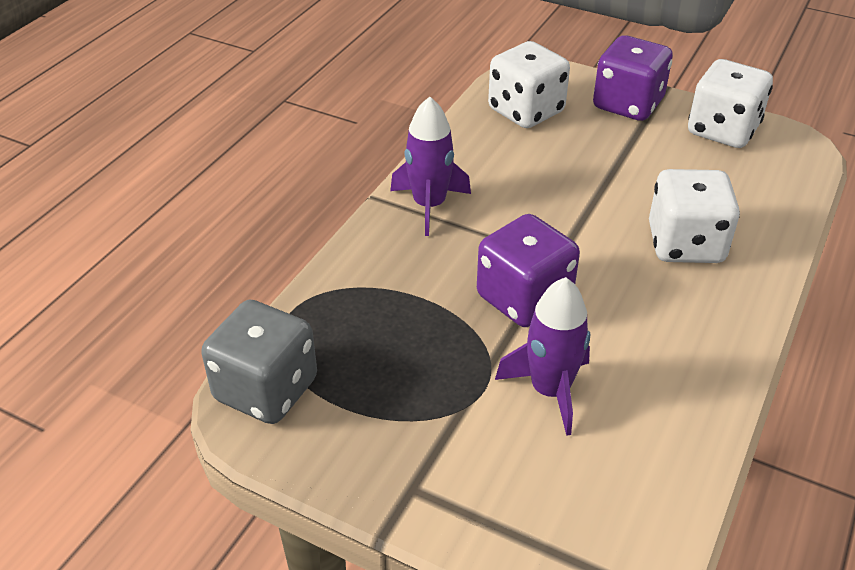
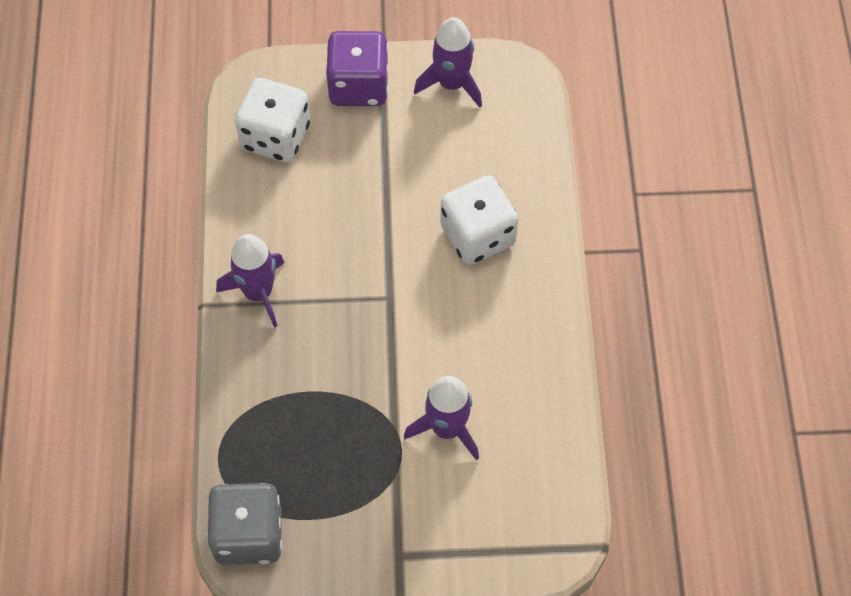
camera: 30 degrees left, 20 degrees up
purple dice [477,214,580,327] -> none
white dice [688,59,773,148] -> purple rocket [414,17,482,108]

